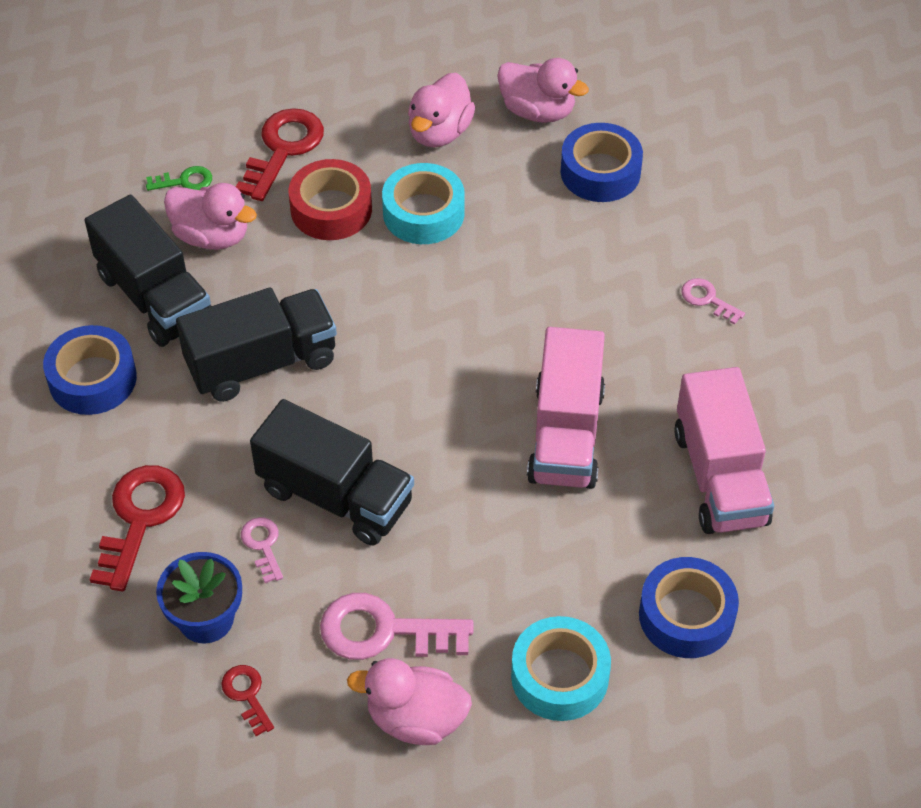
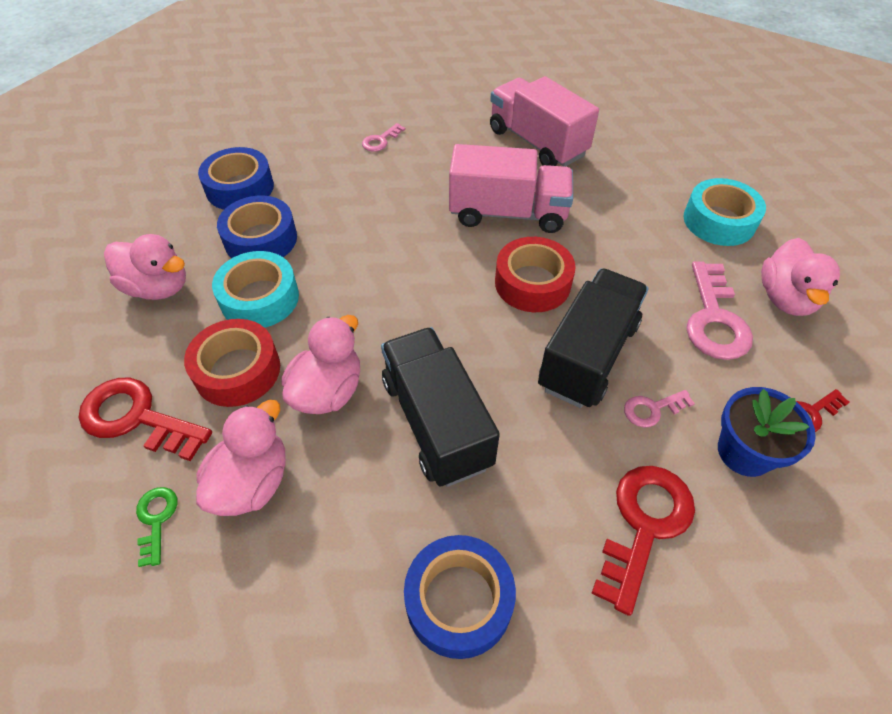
camera: 90 degrees left, 0 degrees up
black truck [85,195,211,347] -> none
red key [89,465,185,592] -> red key turned 105 degrees clockwise [591,466,695,616]
pink duck [497,58,589,123] -> pink duck moved to [281,315,360,414]
blue tape [639,557,739,658] -> blue tape moved to [217,196,297,258]
pink truck [674,367,774,534] -> pink truck turned 120 degrees counterclockwise [490,76,599,167]
none -> red tape [495,237,576,312]

